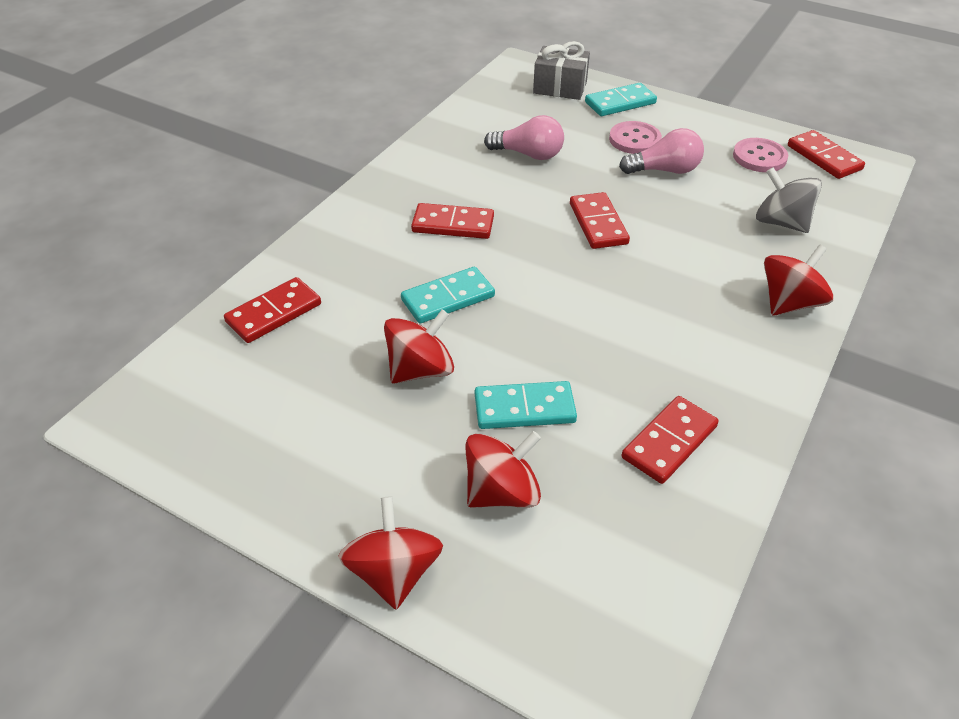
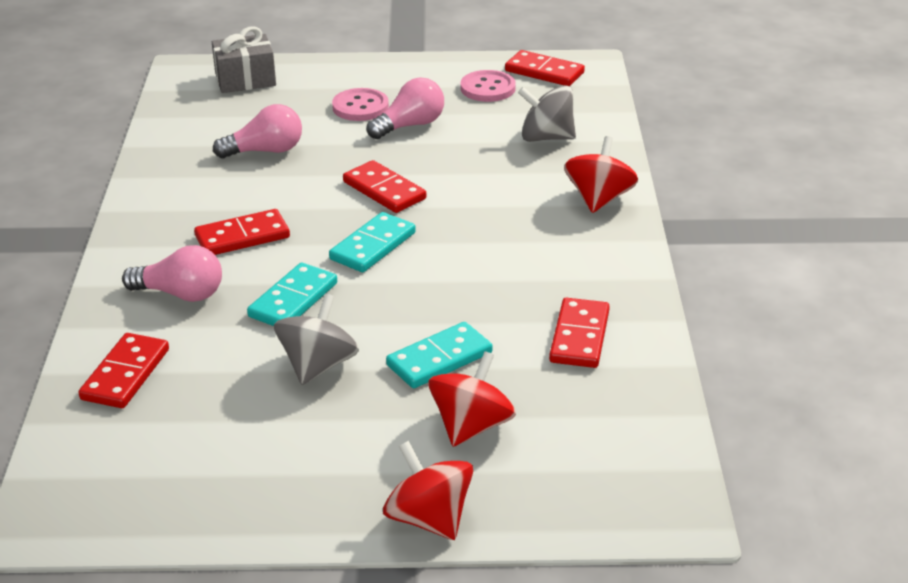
camera: 30 degrees left, 10 degrees down
red spinning top [384,310,454,384] -> grey spinning top [274,293,359,385]
turquoise domino [585,83,657,116] -> turquoise domino moved to [329,212,416,272]
none -> pink light bulb [122,245,222,302]

